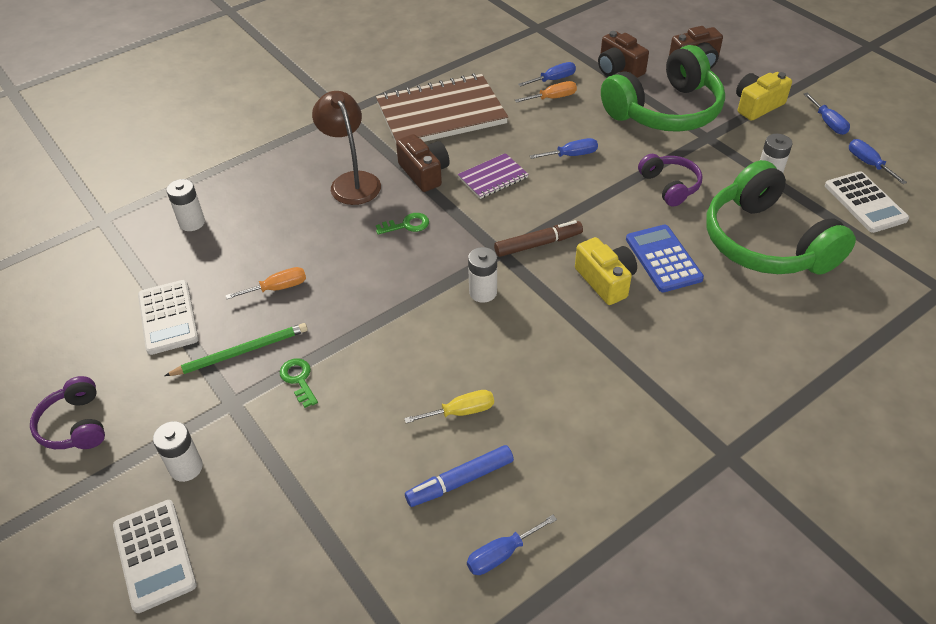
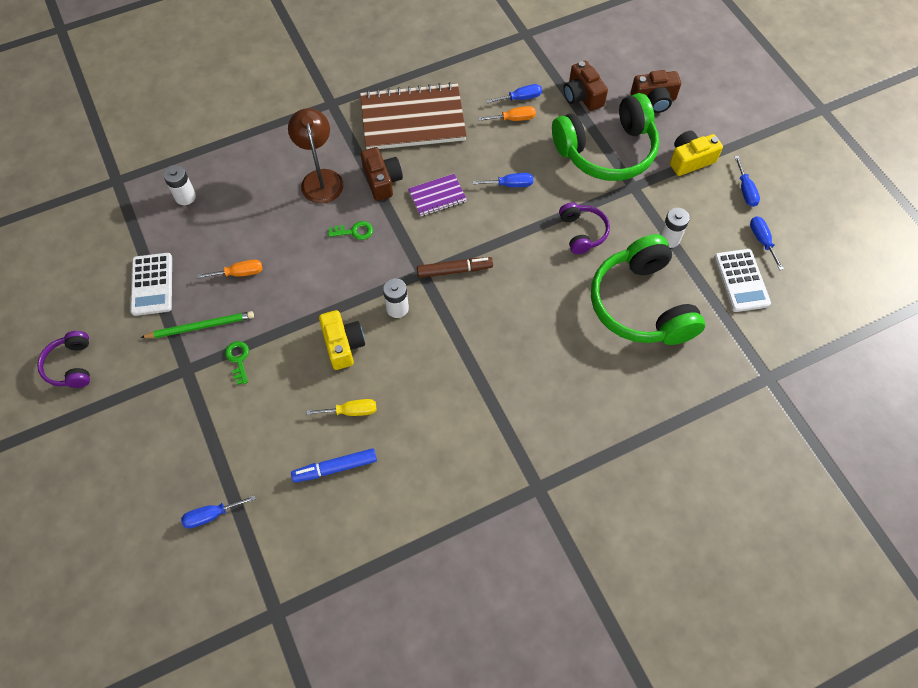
camera: 10 degrees right, 15 degrees up
white calculator [113,500,197,613] -> none
white battery [153,421,203,482] -> none
blue screwdriver [467,515,557,575] -> blue screwdriver moved to [181,495,256,528]
yellow camera [575,237,637,305] -> yellow camera moved to [319,310,365,370]
blue calculator [626,225,704,292] -> none

